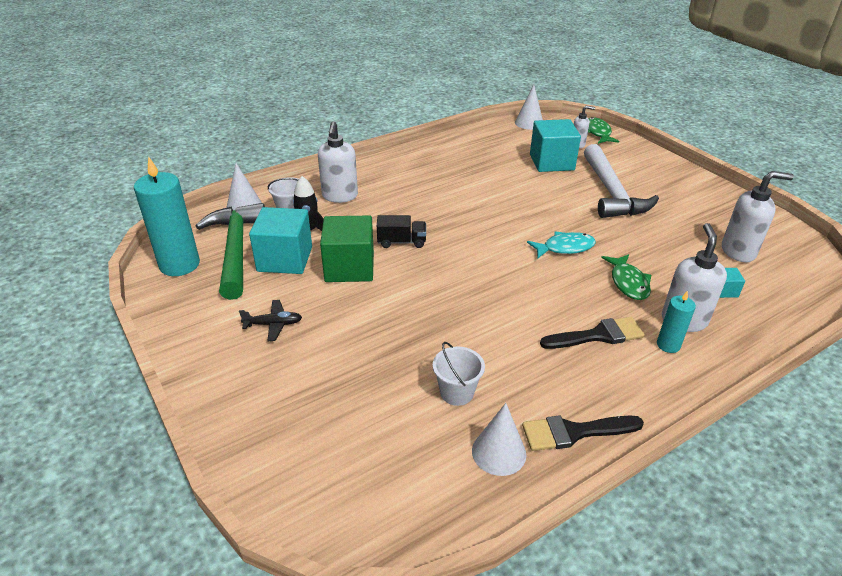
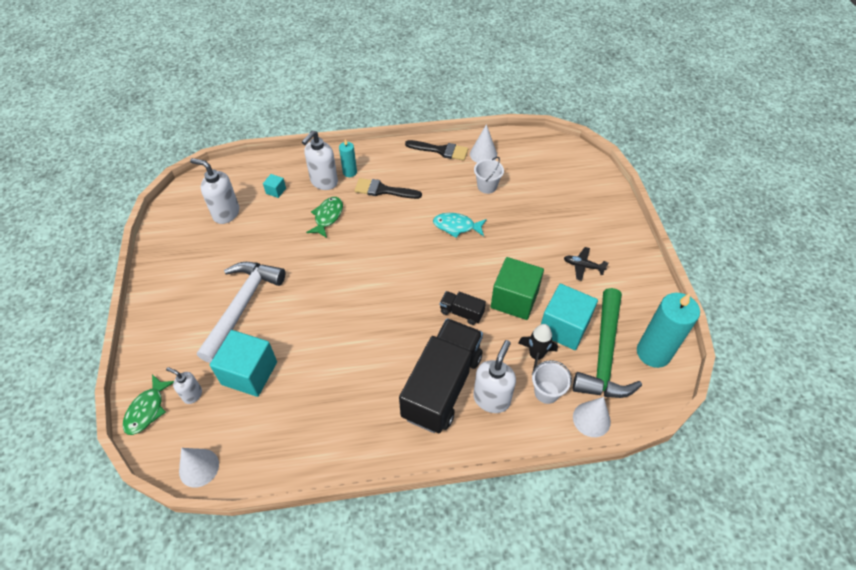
camera: 155 degrees left, 15 degrees up
turquoise fish [527,232,596,258] -> turquoise fish moved to [433,213,487,238]
none -> black truck [399,318,483,433]

